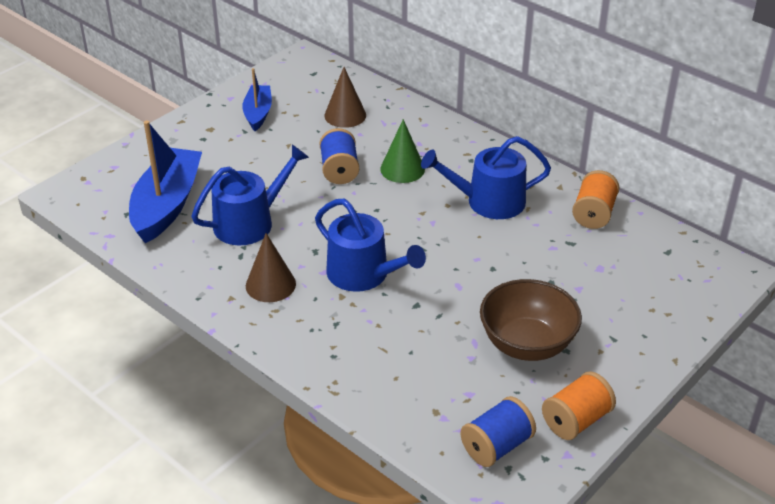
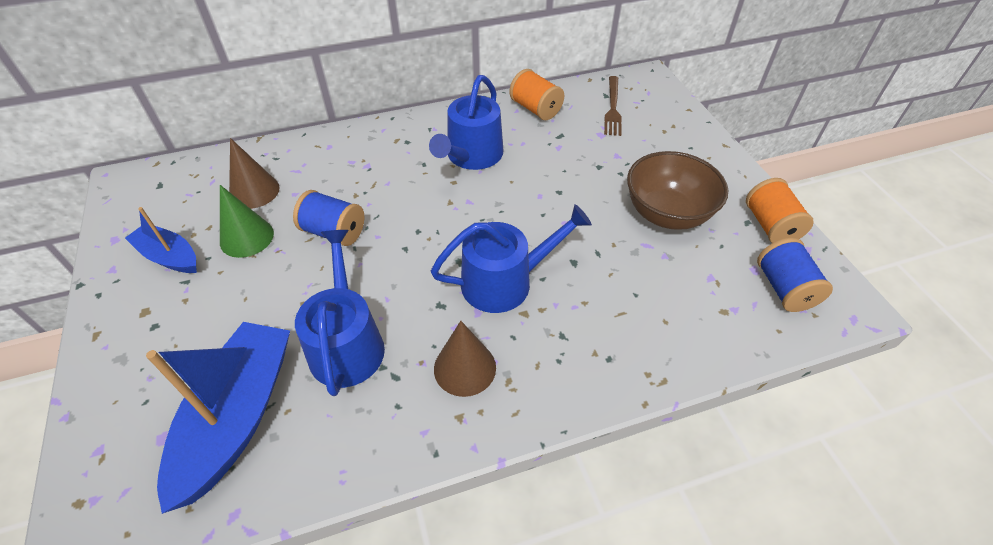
camera: 60 degrees left, 10 degrees up
blue boat [129,121,202,243] -> blue boat turned 60 degrees clockwise [146,322,290,514]
green cone [380,119,425,183] -> green cone moved to [220,185,274,258]
none -> brown fork [604,76,621,136]

